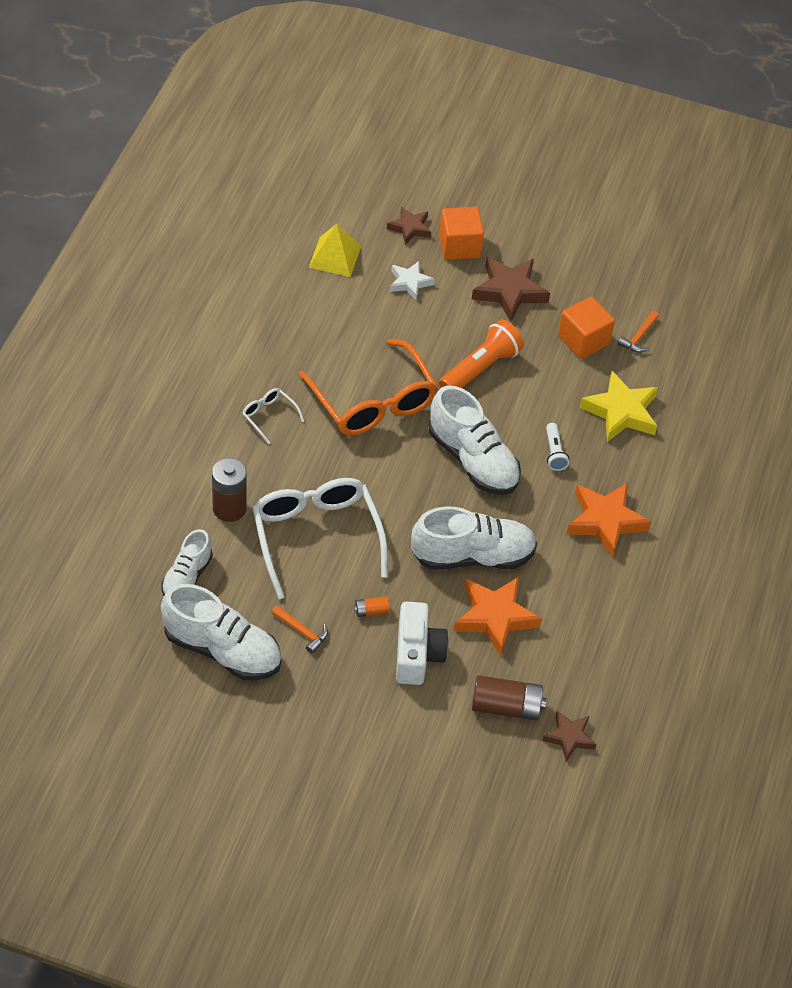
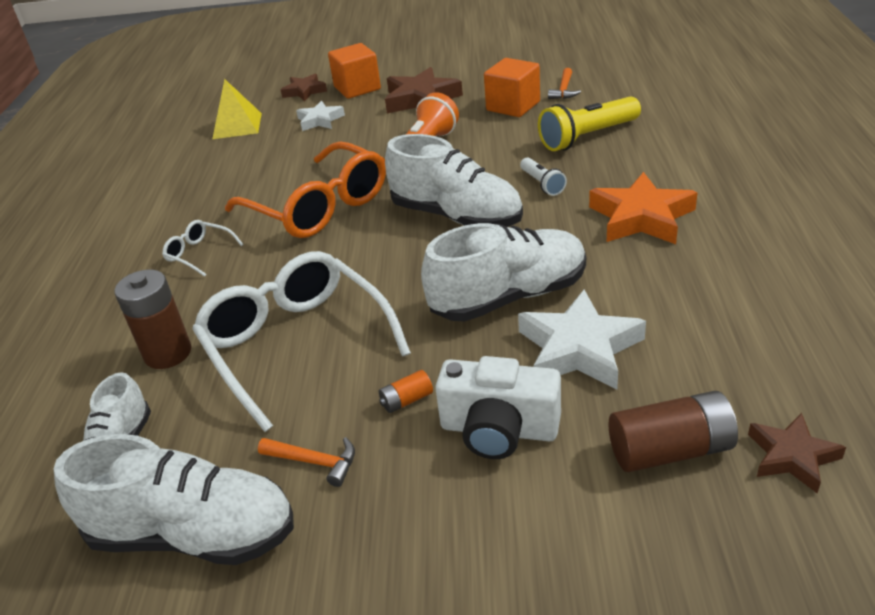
camera: 10 degrees left, 15 degrees down
white camera [396,602,449,685] -> white camera turned 120 degrees clockwise [435,356,561,459]
orange star [454,577,542,656] -> white star [518,290,646,390]
yellow star [579,371,658,442] -> yellow flashlight [538,96,641,151]

